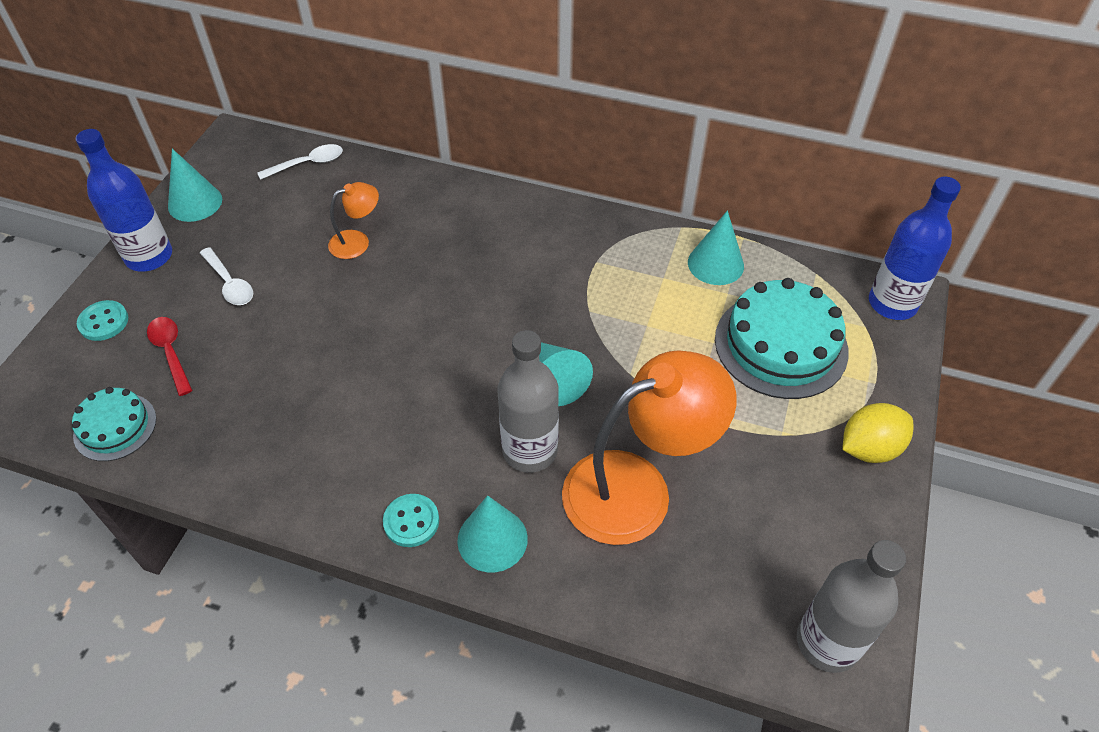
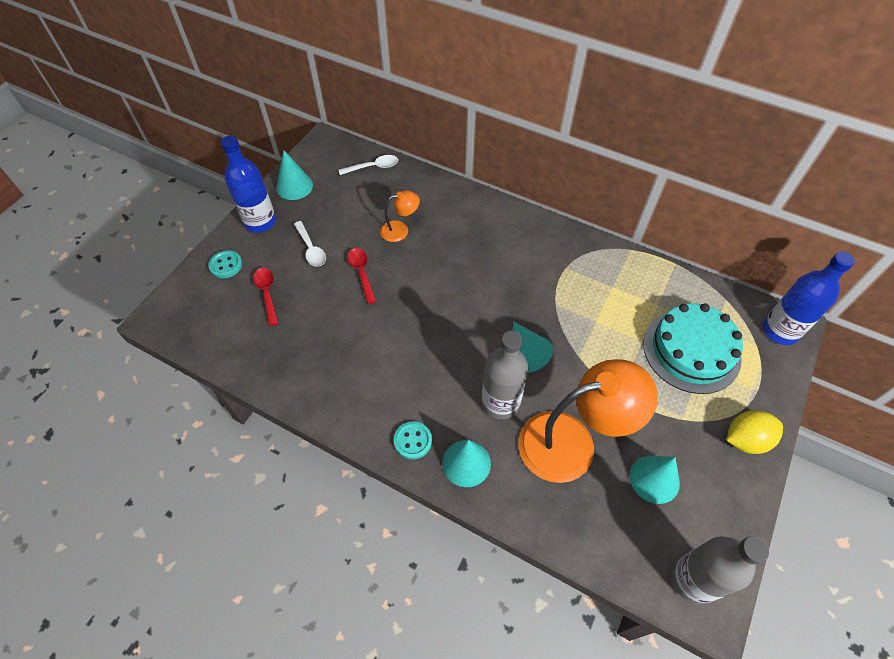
camera: 10 degrees right, 5 degrees up
turquoise cake [72,387,156,461] -> none
turquoise cone [688,211,744,285] -> turquoise cone moved to [630,456,680,504]
none -> red spoon [347,248,376,304]

